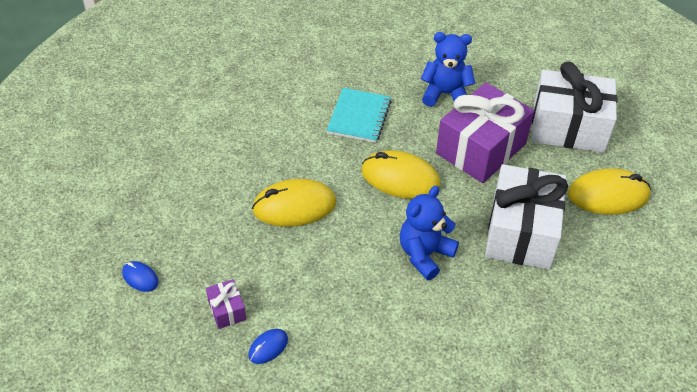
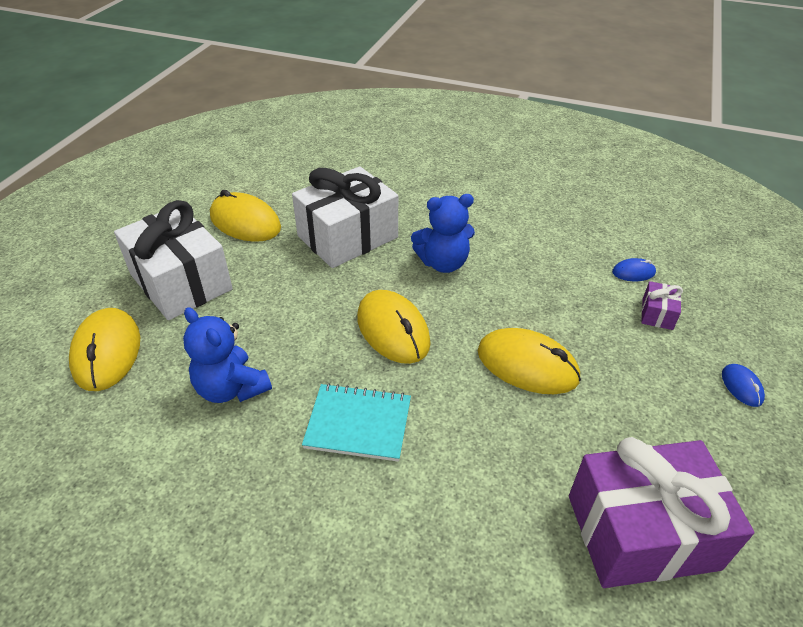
camera: 140 degrees left, 5 degrees down
turquoise notebook [326,88,391,143] -> turquoise notebook turned 45 degrees clockwise [302,383,411,462]
purple gift [436,83,534,183] -> purple gift moved to [569,437,754,588]
none -> yellow mouse [69,308,140,391]

